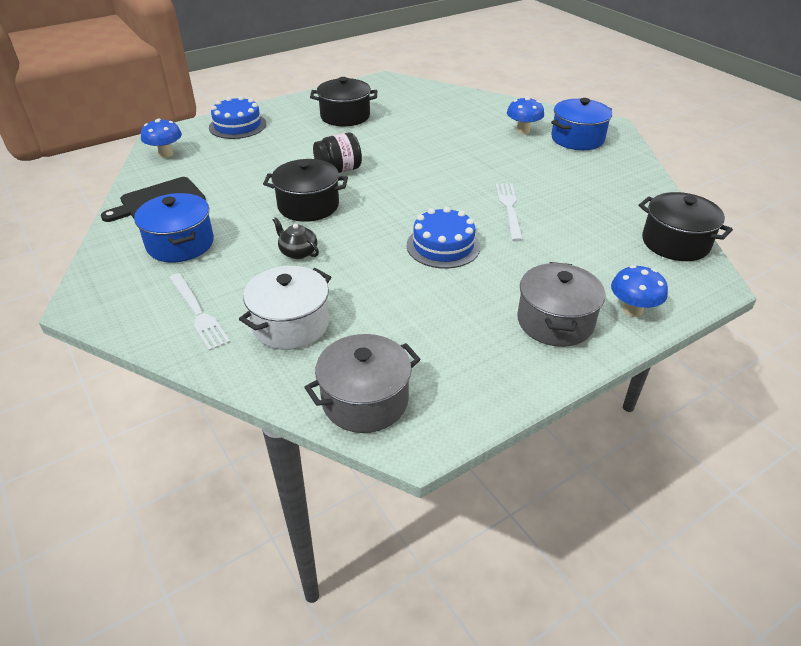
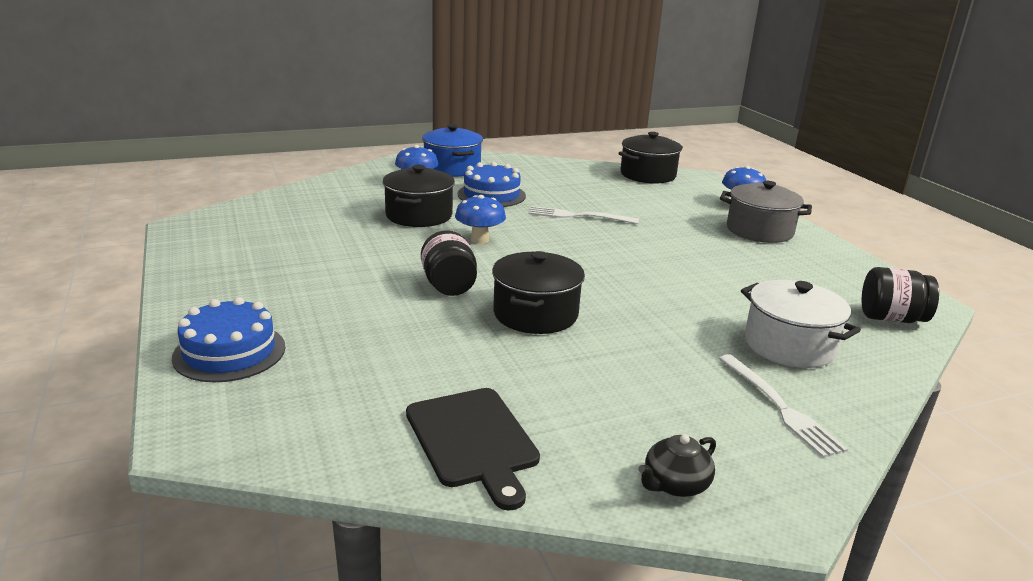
camera: 80 degrees left, 15 degrees down
blue pot [134,193,214,262] -> none
blue mushroom [141,119,182,158] -> blue mushroom moved to [455,195,506,244]
white fork [169,273,230,351] -> white fork turned 90 degrees clockwise [719,354,848,458]
black teapot [272,217,319,259] -> black teapot moved to [638,434,716,497]
grey pot [304,334,421,433] -> black jar [861,267,939,323]
black pot [310,77,377,126] -> black pot moved to [382,165,455,227]
blue cake [407,207,481,269] -> blue cake moved to [458,162,526,207]

